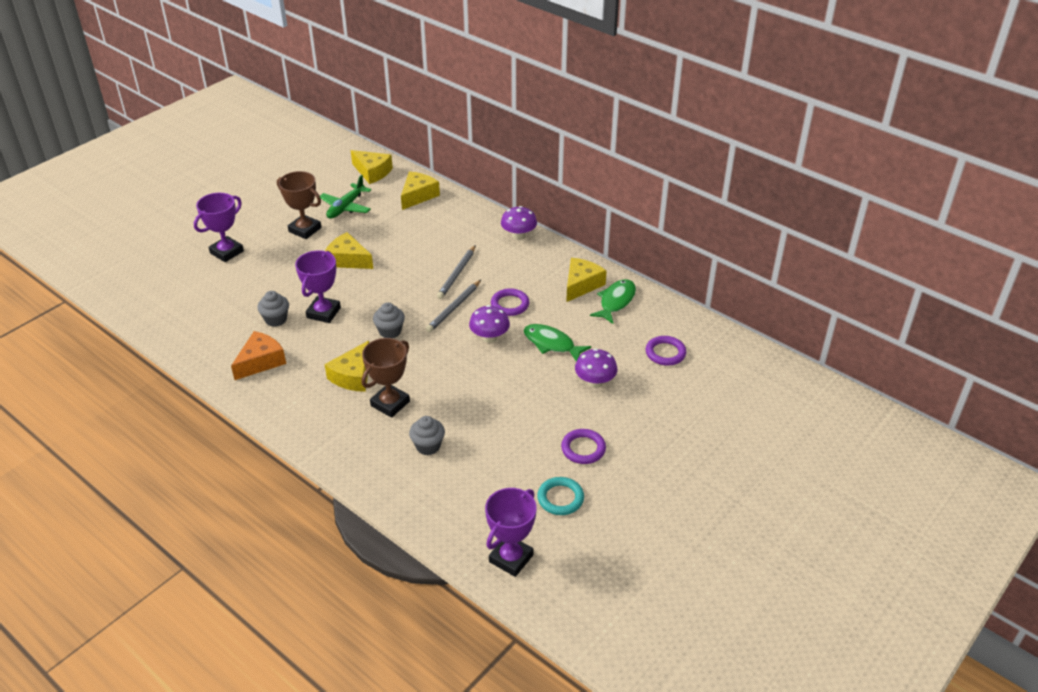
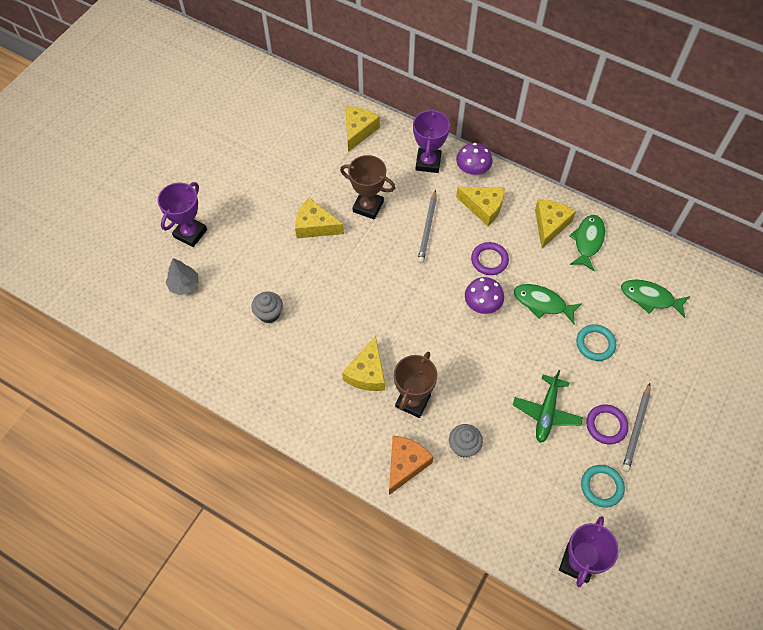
camera: 10 degrees left, 20 degrees up
orange cheese [231,331,286,380] -> orange cheese moved to [389,436,433,495]
brown trophy [277,171,321,239] -> brown trophy moved to [340,155,395,219]
purple trophy [295,251,341,323] -> purple trophy moved to [413,109,450,173]
green plane [320,175,371,219] -> green plane moved to [513,370,583,443]
yellow cheese [351,150,393,184] -> yellow cheese moved to [456,187,505,226]
grey cupcake [373,303,405,338] -> none
grey pencil [426,280,481,332] -> grey pencil moved to [622,383,651,472]
purple mushroom [575,348,618,388] -> turquoise ring [576,324,616,361]
purple ring [646,336,686,366] -> green fish [621,280,690,318]
none -> grey tree [166,258,199,295]

